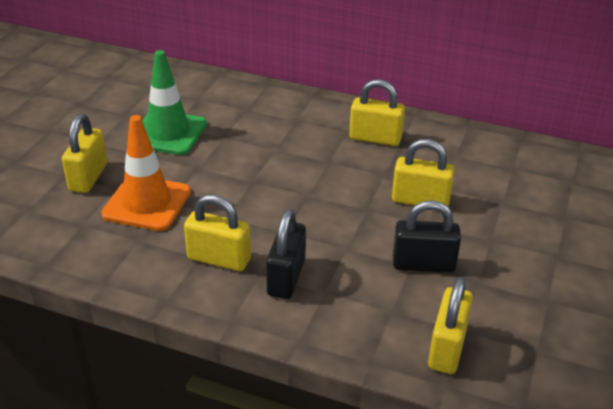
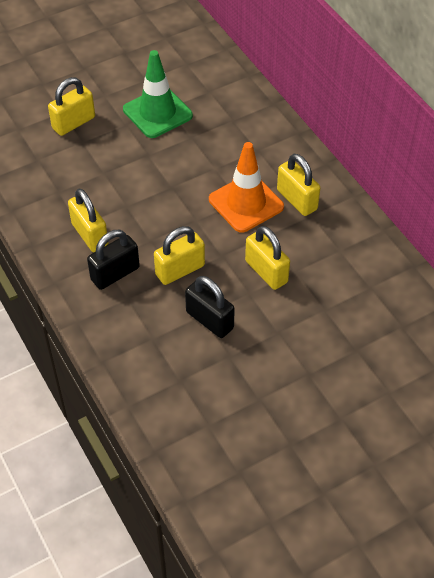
camera: 40 degrees right, 15 degrees up
orange traffic cone [101,115,191,231] -> orange traffic cone moved to [209,142,284,233]
yellow padlock [428,277,473,374] -> yellow padlock moved to [154,226,205,285]

